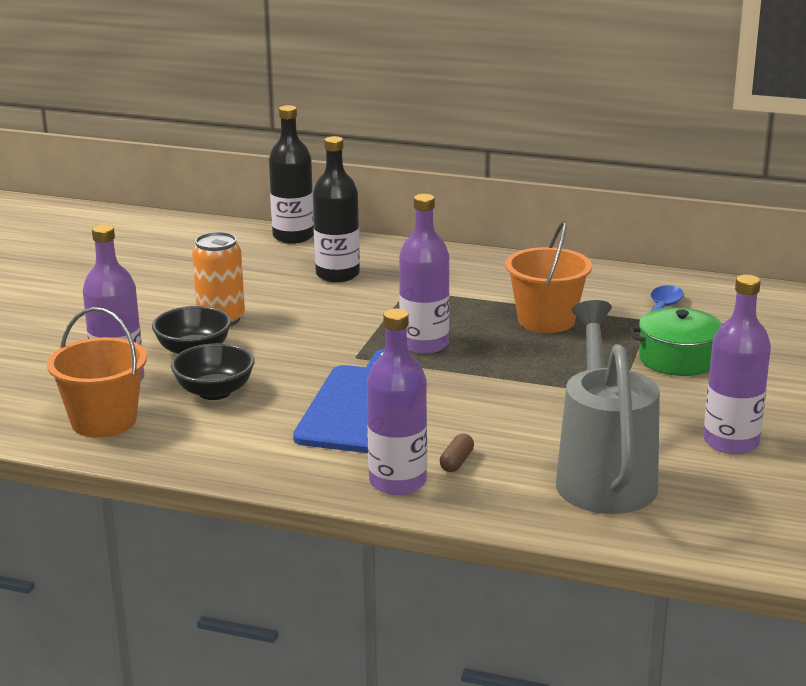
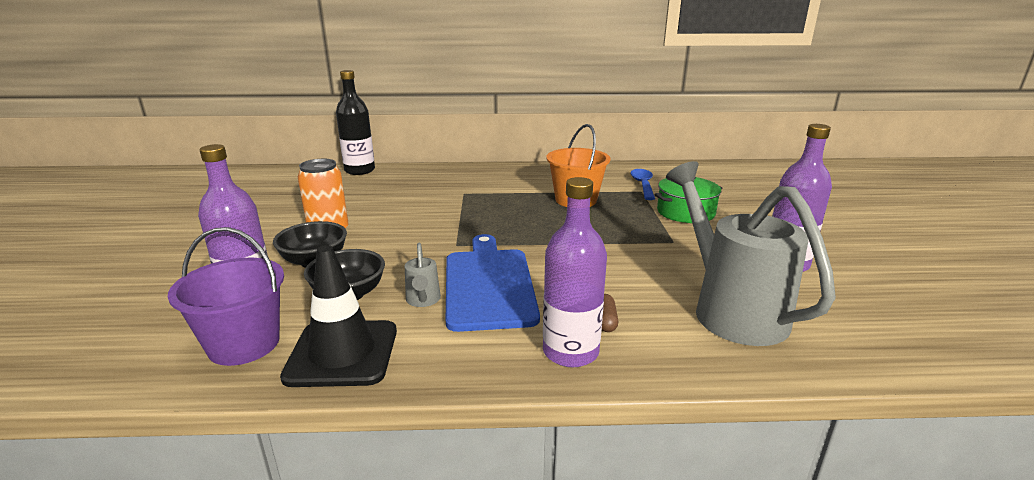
camera: 20 degrees left, 0 degrees up
orange bucket [47,307,147,438] -> purple bucket [168,227,284,366]
black bottle [313,136,360,282] -> none
purple bottle [399,194,450,354] -> none
none -> black traffic cone [280,245,397,387]
none -> grey watering can [405,242,441,307]

